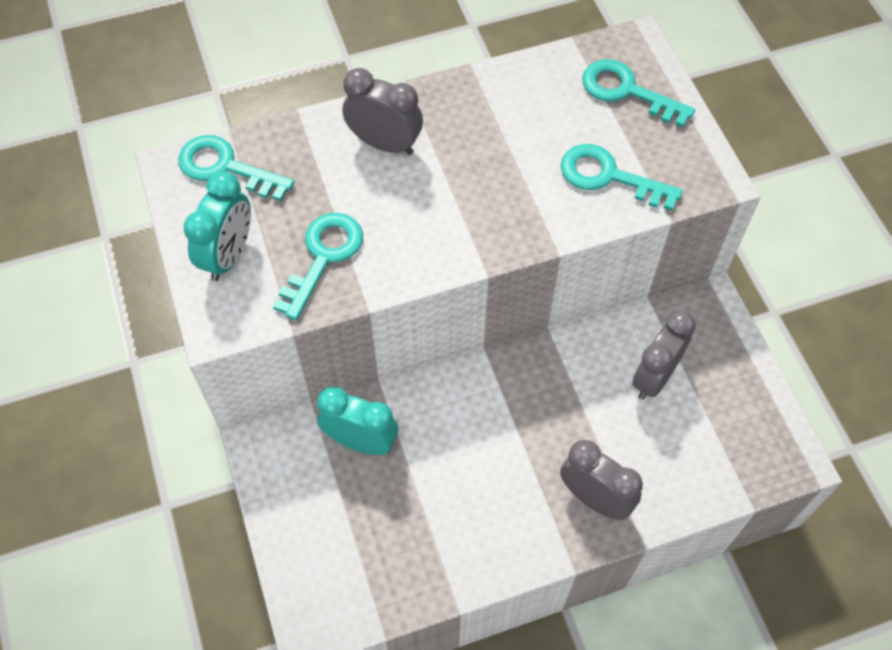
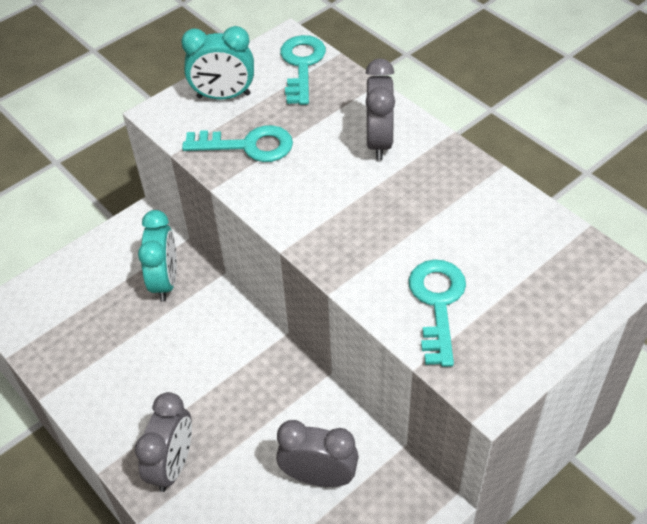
camera: 70 degrees right, 10 degrees down
turquoise key [582,59,695,128] -> none

